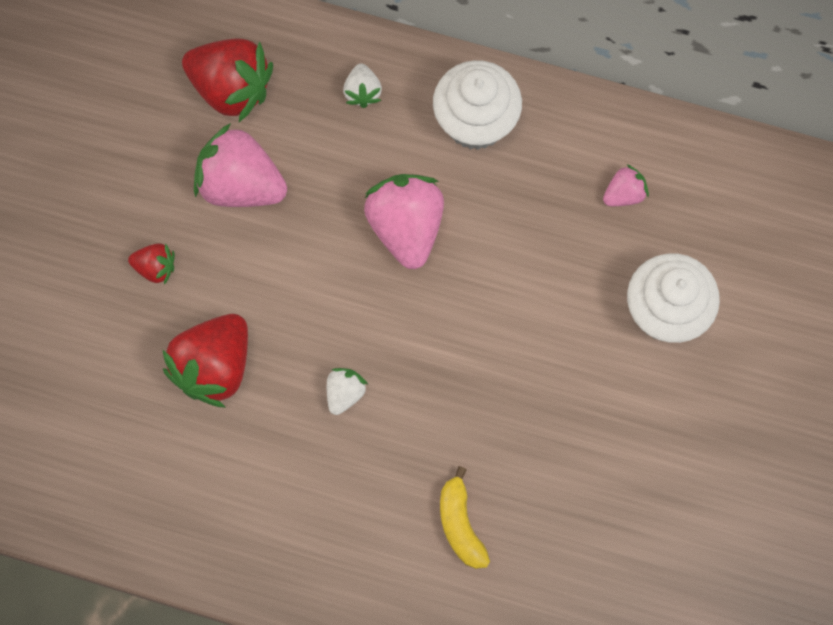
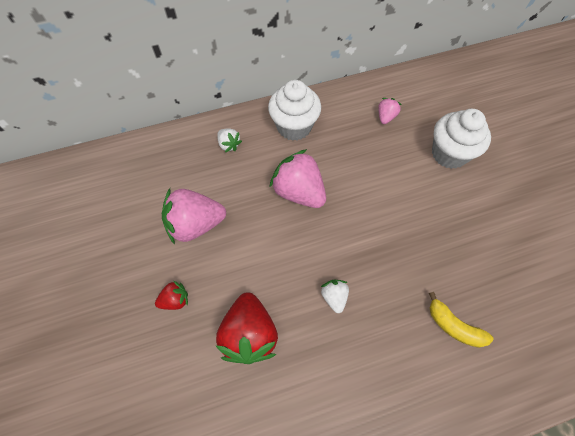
camera: 35 degrees left, 10 degrees down
red strawberry [182,38,273,122] -> none

